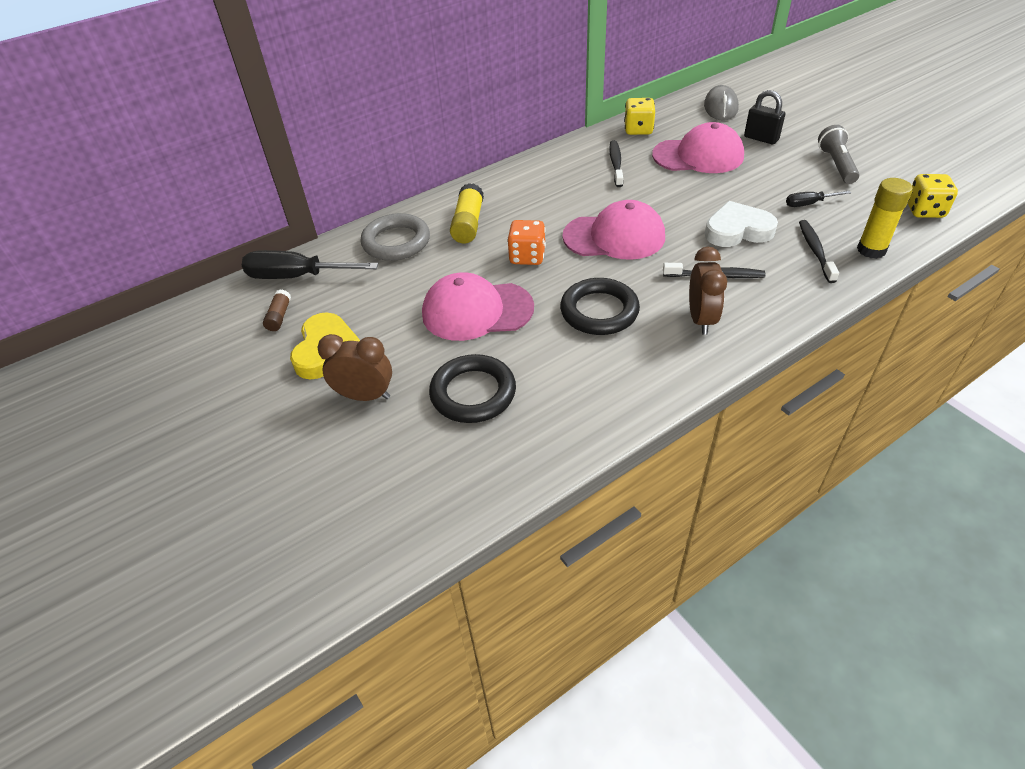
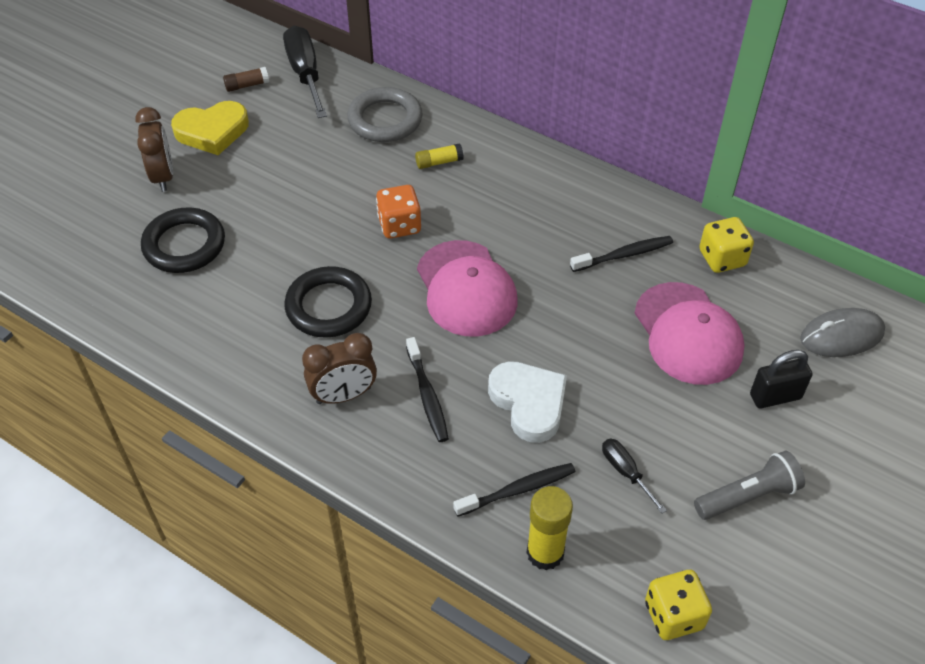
camera: 65 degrees right, 5 degrees up
pink cap [422,272,534,341] -> none
yellow glue stick [450,183,484,243] -> yellow glue stick [415,143,464,169], size x0.58
black padlock [744,90,785,144] -> black padlock turned 60 degrees clockwise [750,350,812,409]

